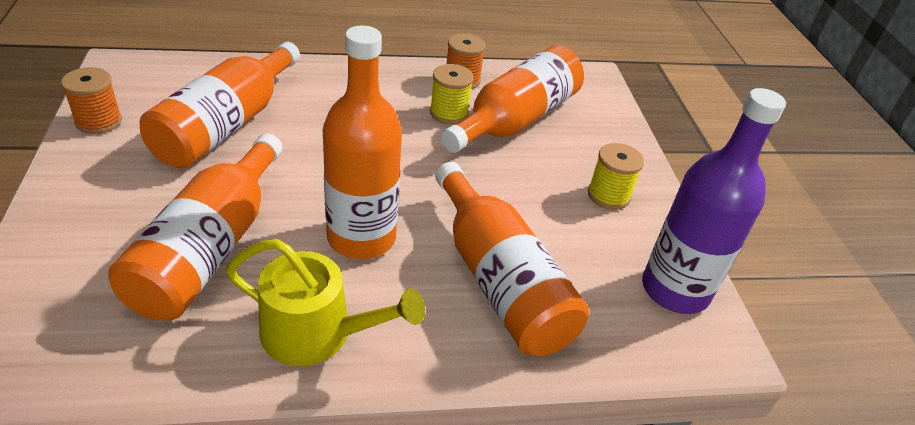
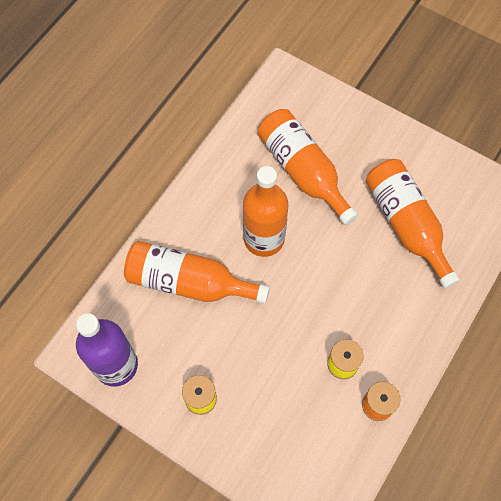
camera: 135 degrees right, 25 degrees up
orange spool [61,67,122,134] -> none
yellow watering can [226,239,425,366] -> none
orange bottle [441,45,584,153] -> none

